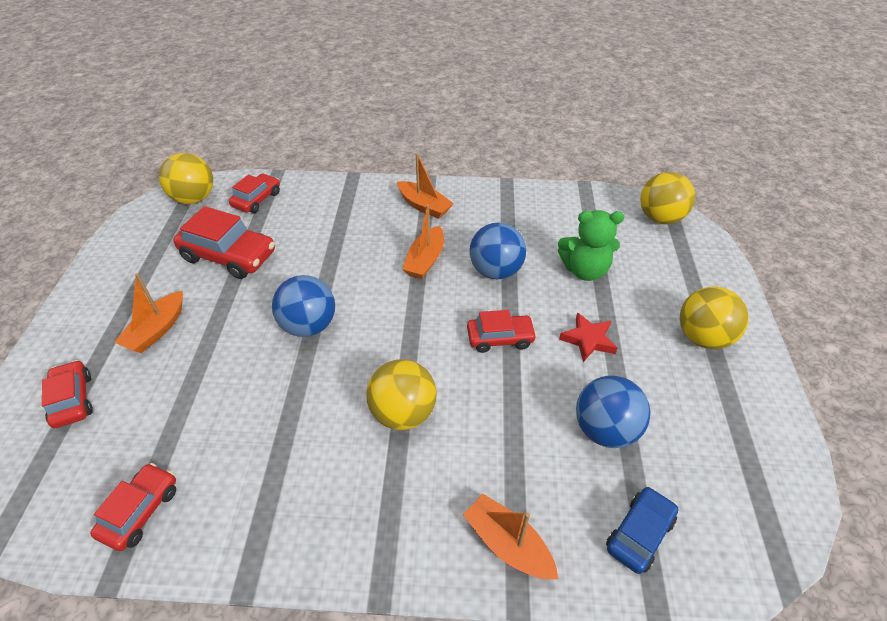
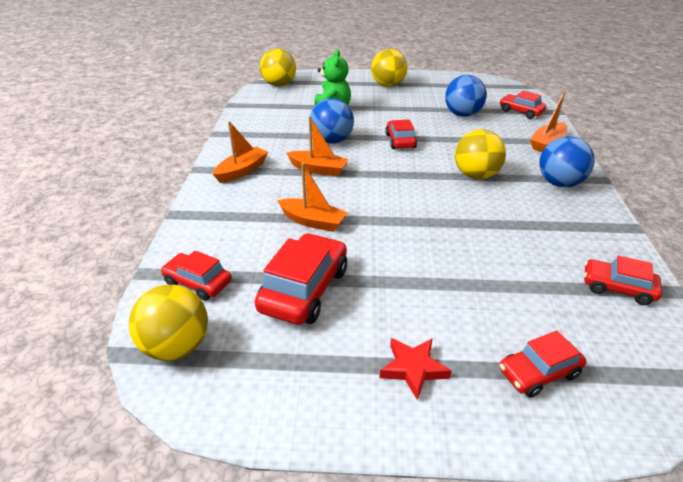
camera: 90 degrees left, 10 degrees down
orange boat [114,273,183,353] -> orange boat moved to [277,163,348,232]
blue ball [272,275,335,337] -> blue ball moved to [539,136,595,187]
red star [559,312,617,362] -> red star moved to [380,338,452,400]
blue car [606,487,678,574] -> red car [500,90,546,119]

